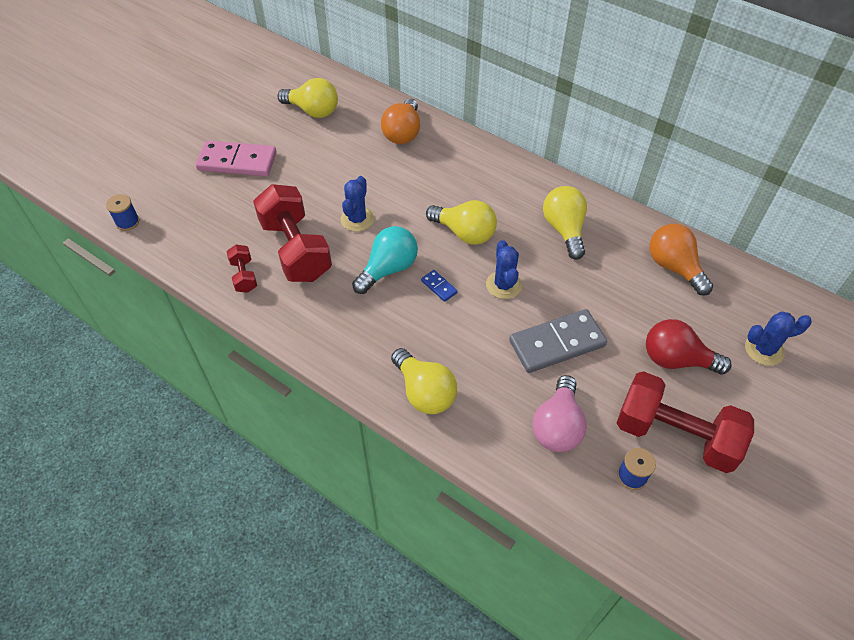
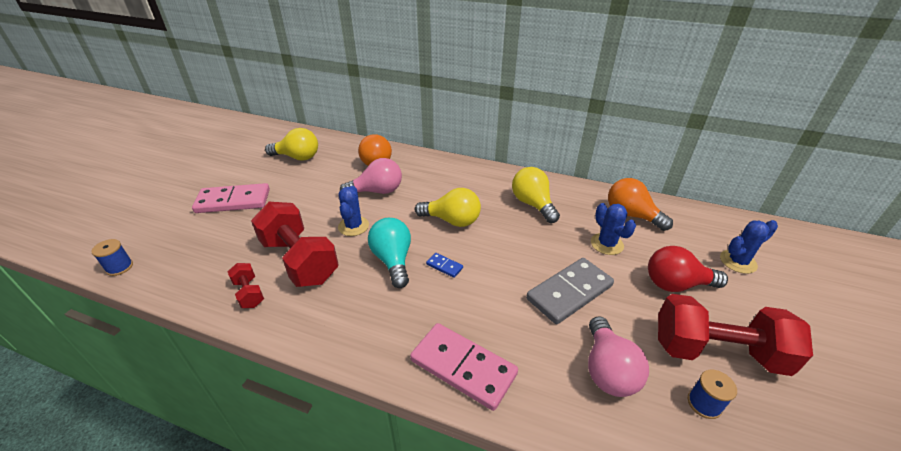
camera: 15 degrees left, 15 degrees down
turquoise light bulb [352,226,418,294] -> turquoise light bulb turned 45 degrees counterclockwise [368,218,411,288]
yellow light bulb [391,348,457,414] -> pink domino [410,323,518,411]
blue cactus [486,240,522,299] -> blue cactus moved to [591,203,636,255]
none -> pink light bulb [340,158,402,194]

